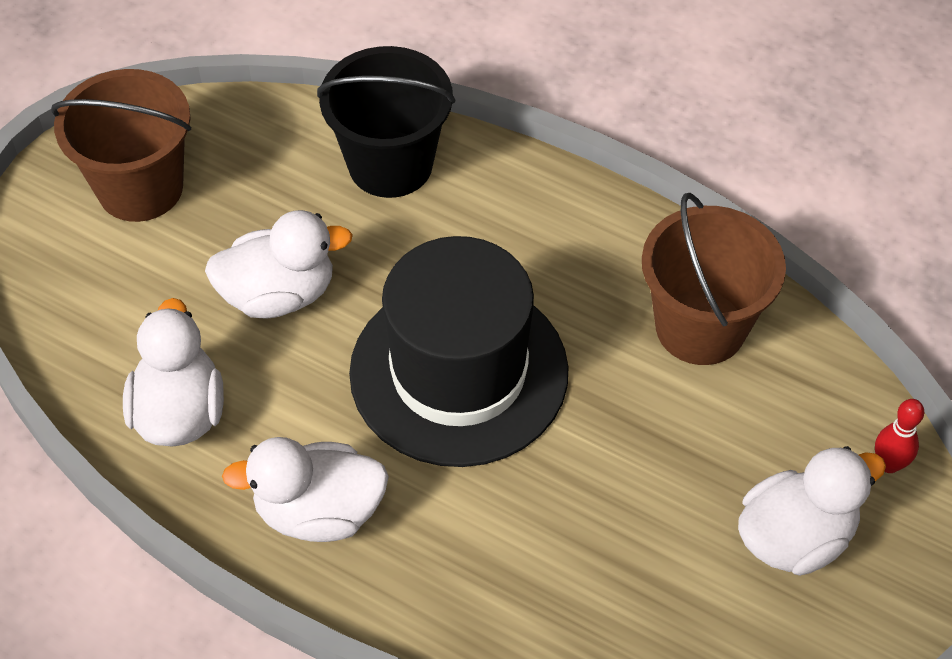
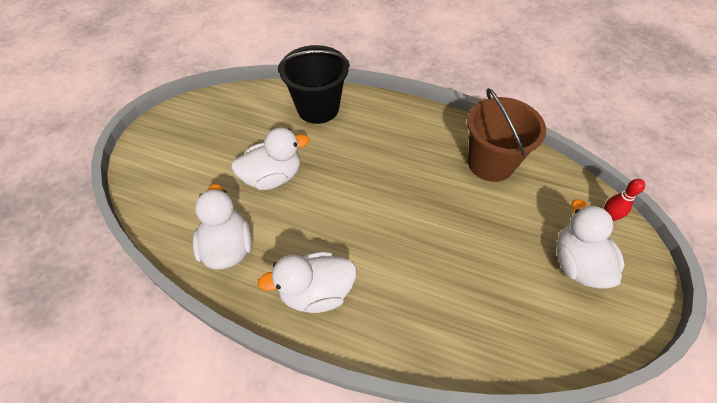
camera: 10 degrees left, 0 degrees up
brown bucket [51,69,191,222] -> none
black hat [349,236,568,467] -> none
white duck [738,446,886,576] -> white duck turned 60 degrees counterclockwise [556,199,625,288]

